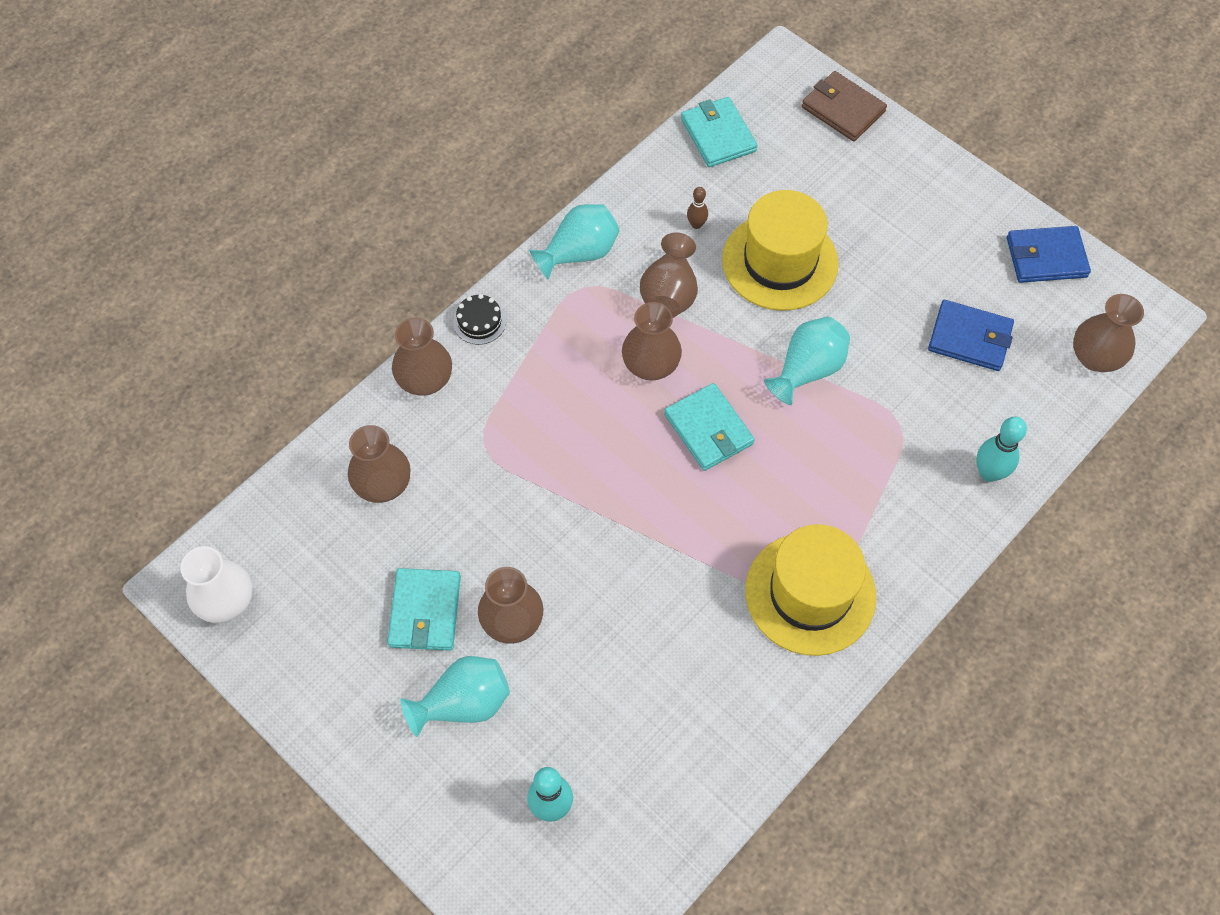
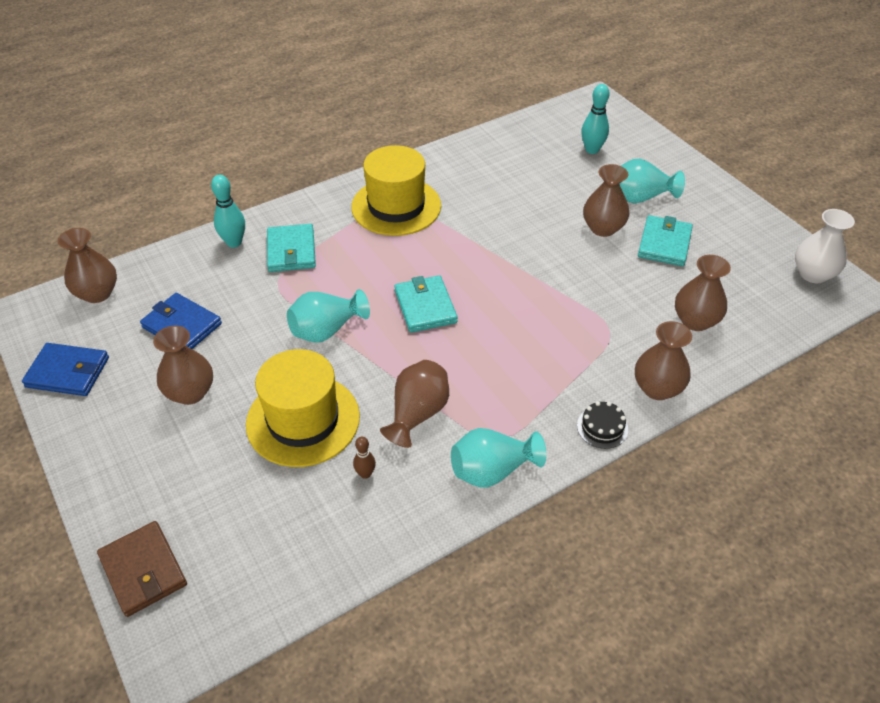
camera: 165 degrees left, 15 degrees down
brown vase [622,302,682,380] -> brown vase moved to [153,325,213,405]
turquoise wallet [681,97,757,167] -> turquoise wallet moved to [267,224,316,272]

